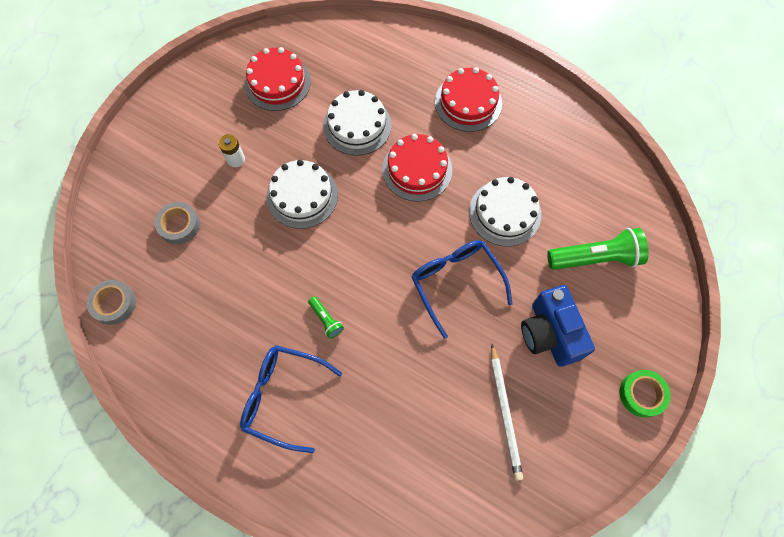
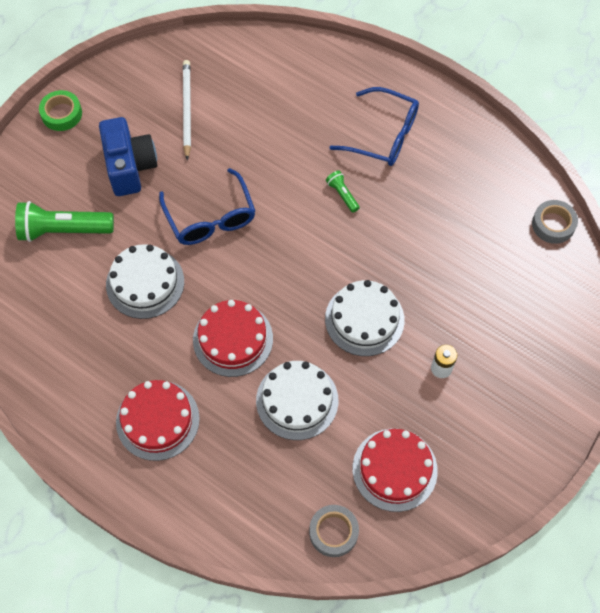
camera: 175 degrees left, 5 degrees down
grey tape [155,202,200,244] -> grey tape moved to [309,505,359,557]

